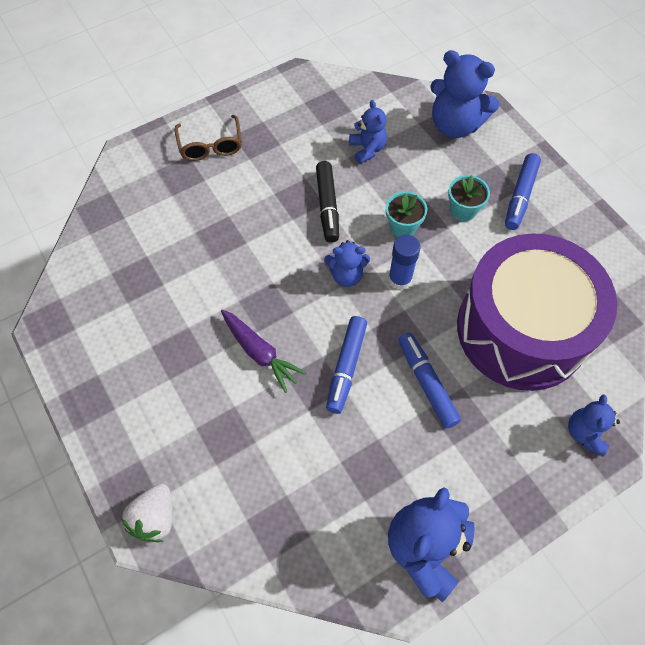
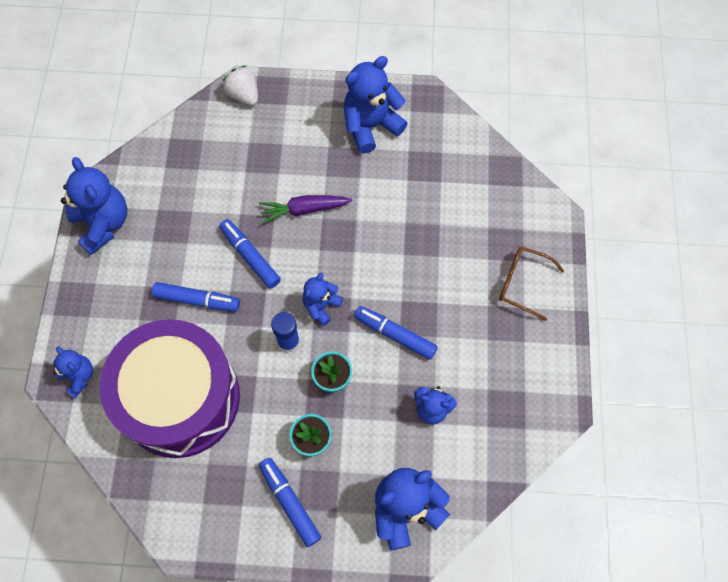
camera: 125 degrees right, 5 degrees up
black marker [316,161,339,243] -> blue marker [354,306,438,360]
none -> blue teddy bear [344,56,408,154]

